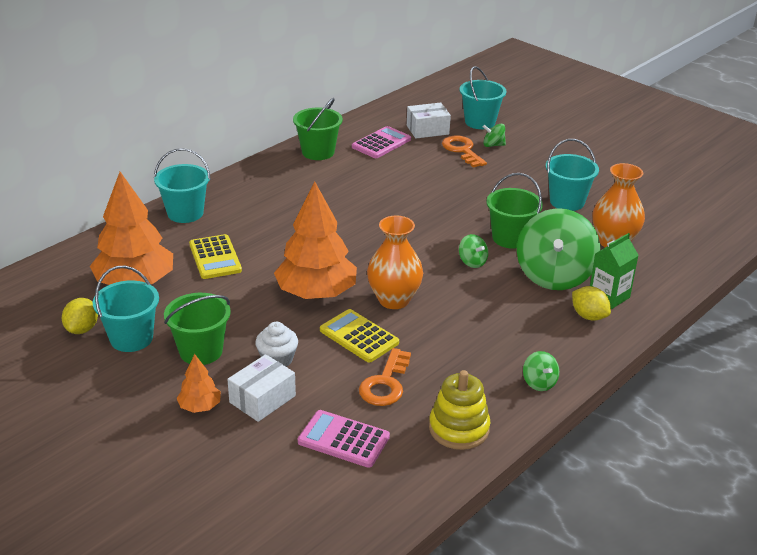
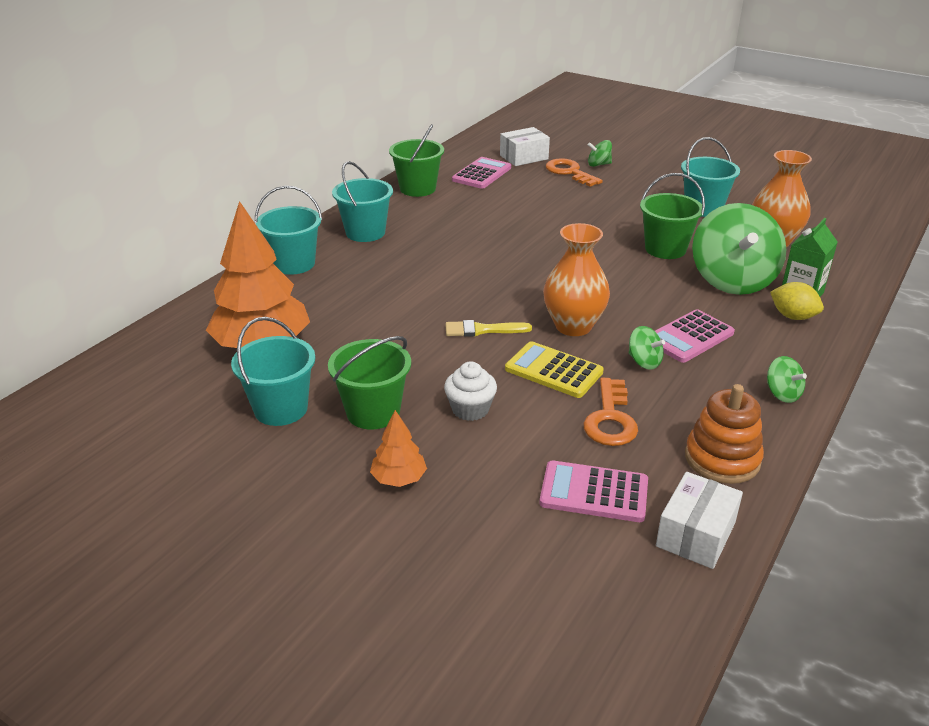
camera: 10 degrees left, 0 degrees up
yellow lemon [62,298,98,334] -> none
yellow calculator [189,234,242,279] -> none
white box [227,354,296,422] -> white box moved to [656,472,743,569]
orange tree [274,182,357,299] -> yellow brush [445,320,532,337]
yellow stacking toy [429,370,490,450] -> orange stacking toy [685,384,764,484]
turquoise bucket [459,66,506,129] -> turquoise bucket moved to [332,161,393,242]
green spinning top [459,234,488,268] -> green spinning top moved to [629,326,665,370]
none -> pink calculator [655,309,735,363]

